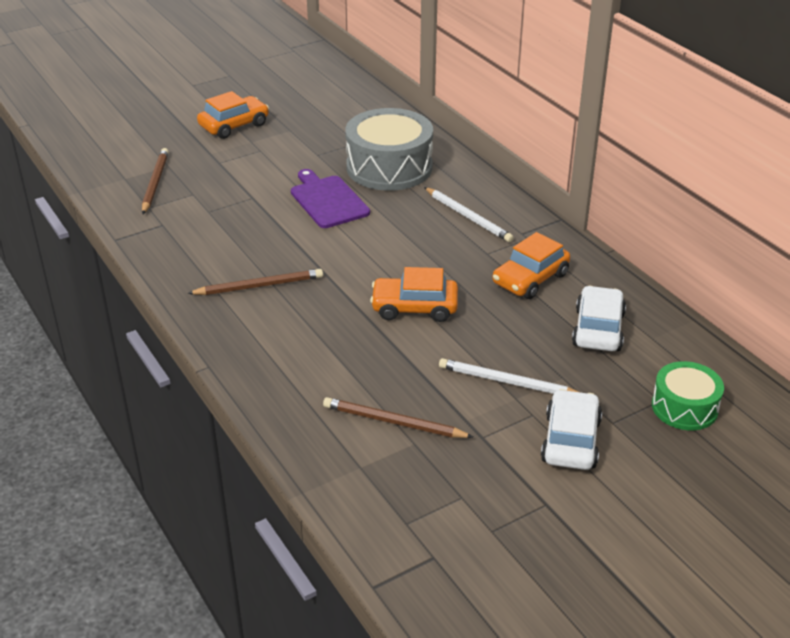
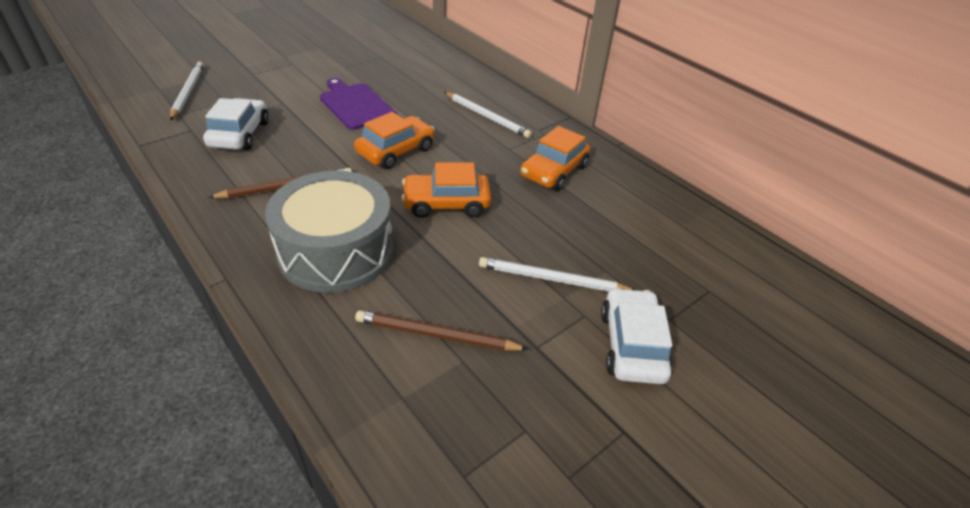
camera: 10 degrees left, 5 degrees up
brown pencil [142,148,169,214] -> white pencil [170,61,204,121]
orange car [197,91,269,139] -> orange car moved to [354,112,435,169]
grey drum [345,108,433,191] -> grey drum moved to [265,170,394,293]
white car [572,286,626,351] -> white car moved to [203,98,269,150]
green drum [652,361,724,430] -> none

